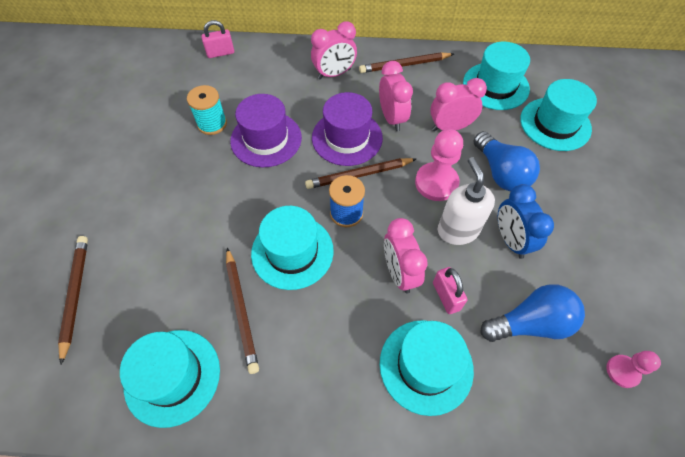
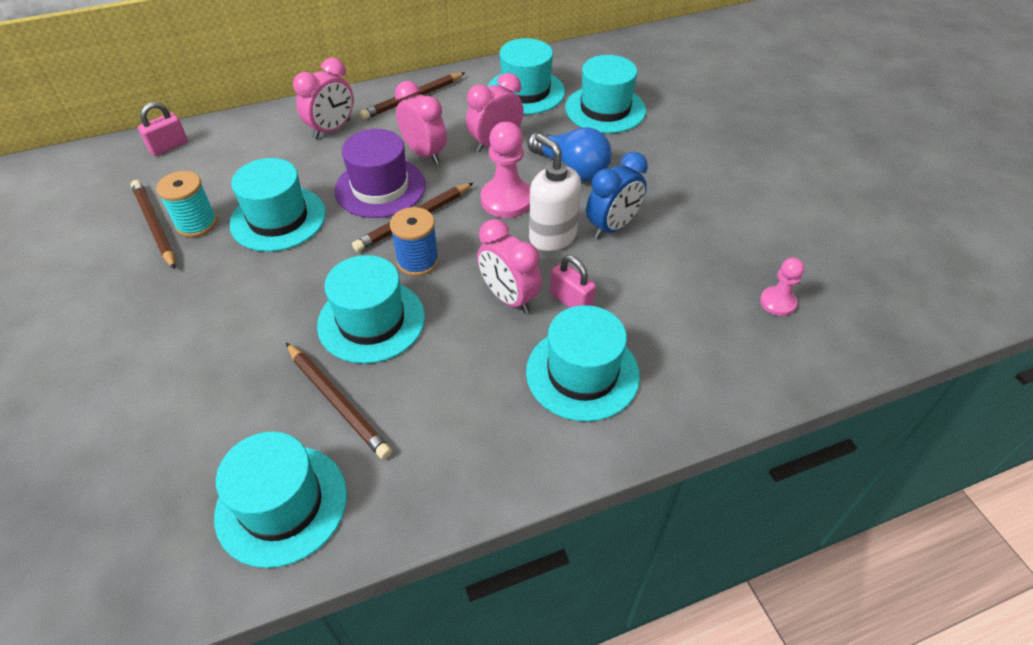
camera: 25 degrees left, 10 degrees down
brown pencil [58,236,88,365] -> brown pencil moved to [131,180,175,270]
purple hat [230,94,302,167] -> turquoise hat [229,158,326,252]
blue light bulb [480,284,585,342] -> none
blue clock [498,184,554,259] -> blue clock turned 90 degrees counterclockwise [586,152,648,239]

